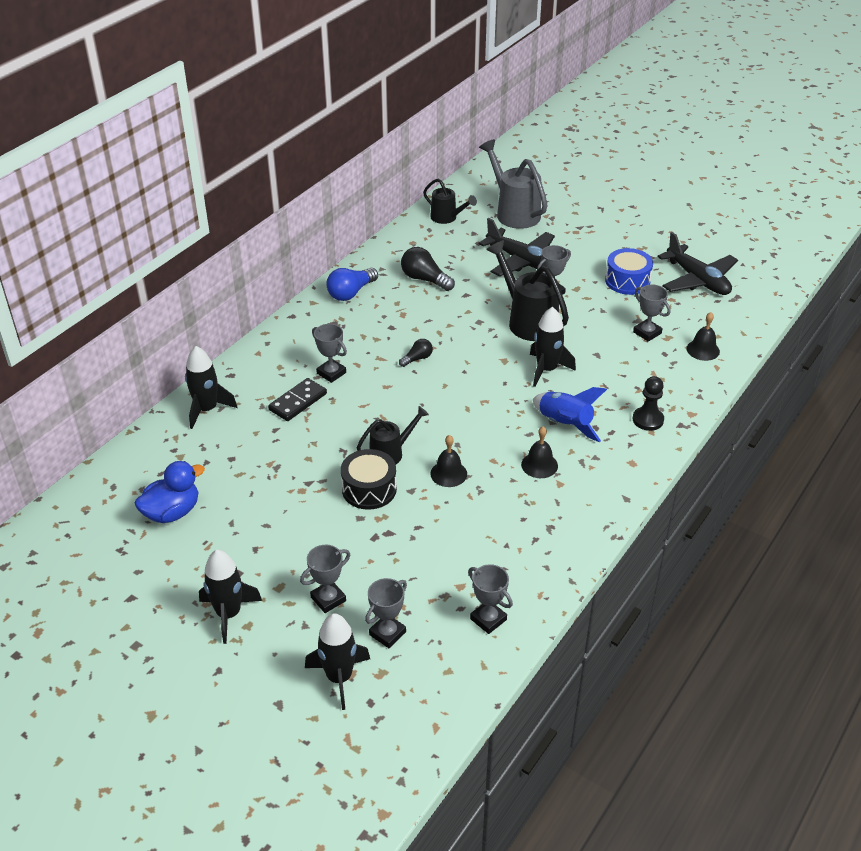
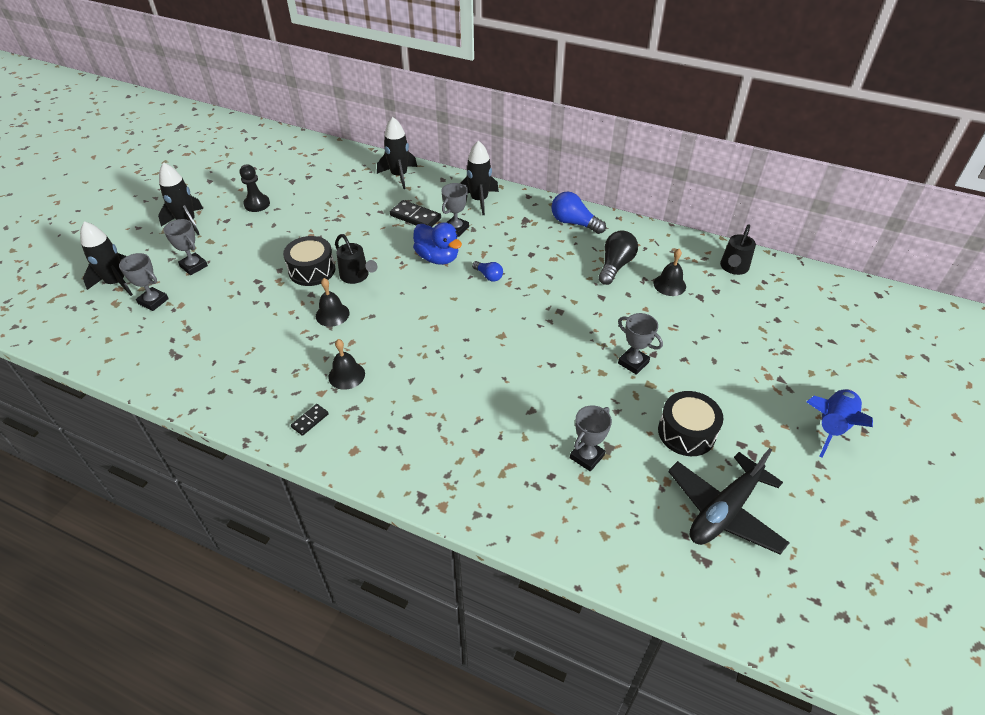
camera: 80 degrees right, 5 degrees up
blue duck [135,461,205,523] -> blue duck moved to [413,222,462,265]
black light bulb [399,339,433,367] -> blue light bulb [472,261,503,282]
grey trophy [468,564,513,634] -> none
grey watering can [479,139,548,229] -> none
black plane [479,218,555,276] -> none
black watering can [486,240,569,341] -> none
black rocket [530,307,576,387] -> black rocket moved to [460,140,499,215]
blue rocket [533,387,607,442] -> blue rocket moved to [806,389,873,458]
blue drum [605,248,653,295] -> black drum [658,391,723,456]
black pawn [633,376,664,431] -> black pawn moved to [240,164,270,212]
black bell [686,312,720,361] -> black bell moved to [653,249,686,296]
none -> black domino [291,404,329,436]

